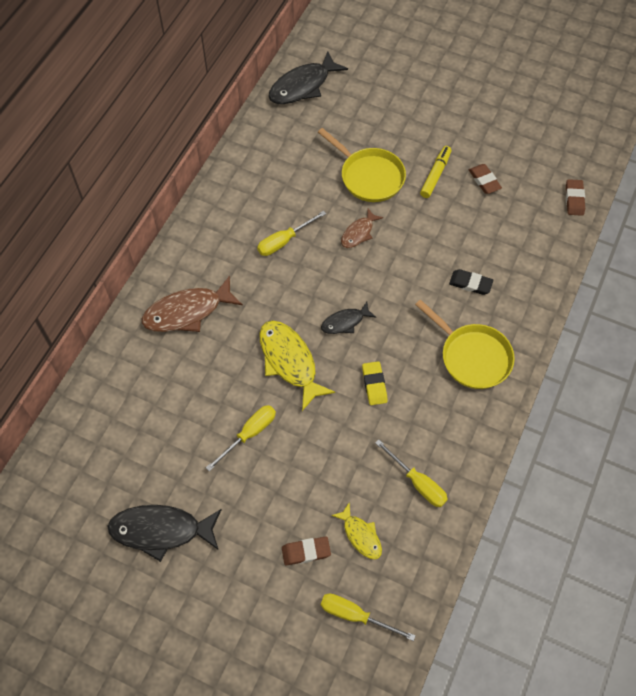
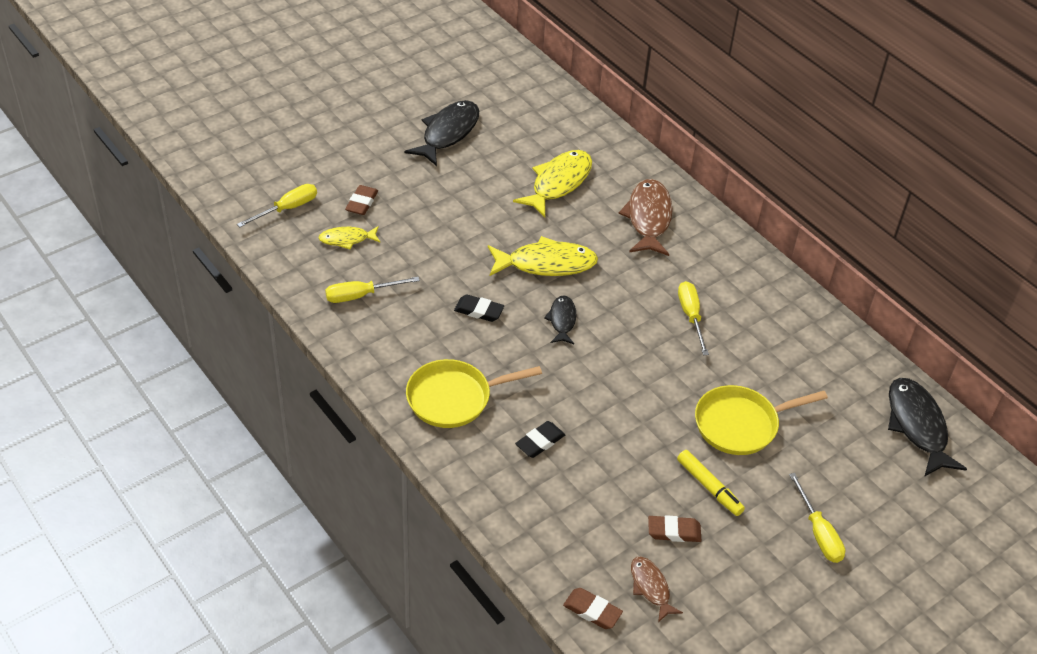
camera: 115 degrees right, 15 degrees down
yellow screwdriver [206,405,276,471] -> yellow screwdriver moved to [789,473,845,563]
brown fish [341,208,383,248] -> brown fish moved to [631,557,683,622]
yellow eraser [362,361,388,405] -> black eraser [454,294,504,322]
none -> yellow fish [513,150,592,218]

